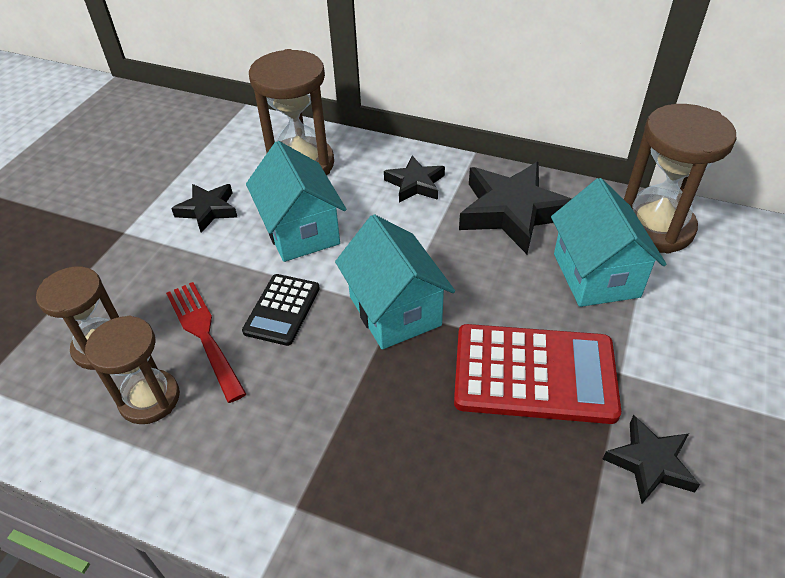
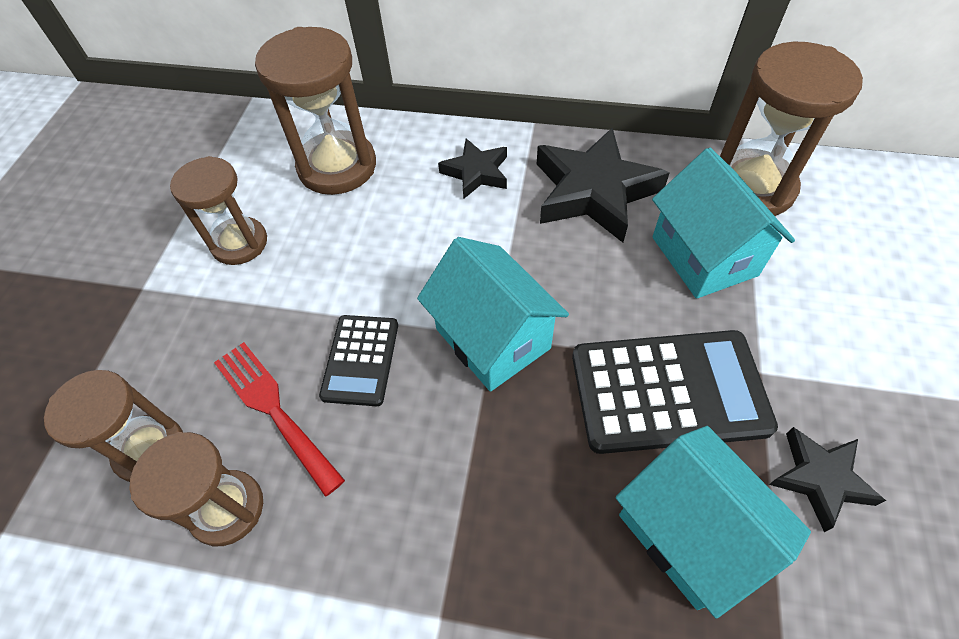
camera: 10 degrees left, 10 degrees up
black star [171,184,237,233] -> brown hourglass [170,156,267,265]
turquoise house [246,141,346,262] -> turquoise house moved to [616,426,811,618]
red calculator [454,324,621,424] -> black calculator [572,330,778,454]

